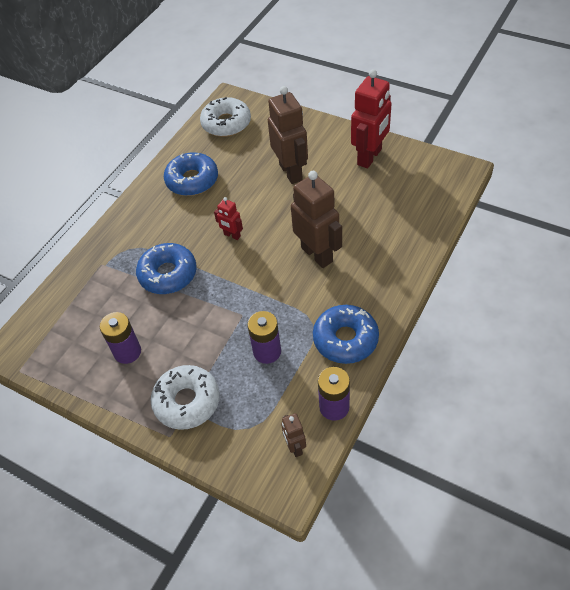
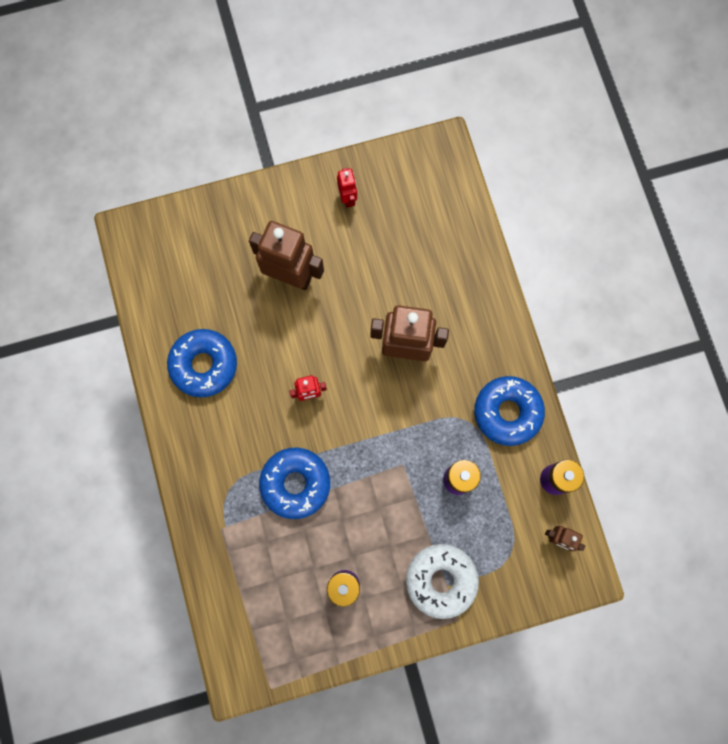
camera: 50 degrees left, 25 degrees up
white donut [200,97,251,137] -> none
red robot [351,69,392,168] -> red robot [337,168,357,208], size x0.49

